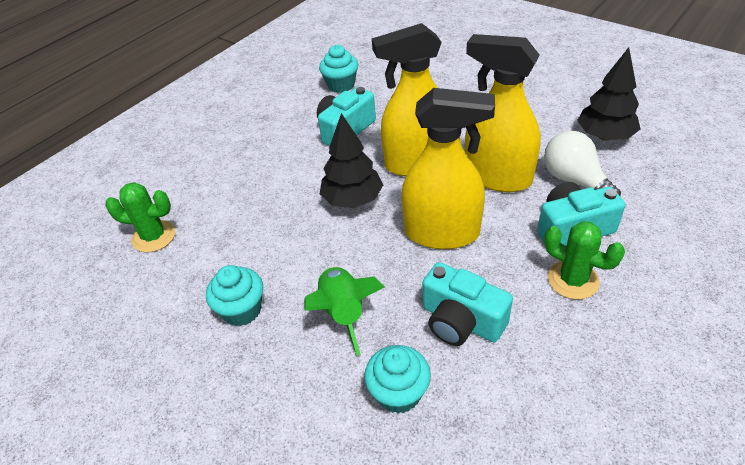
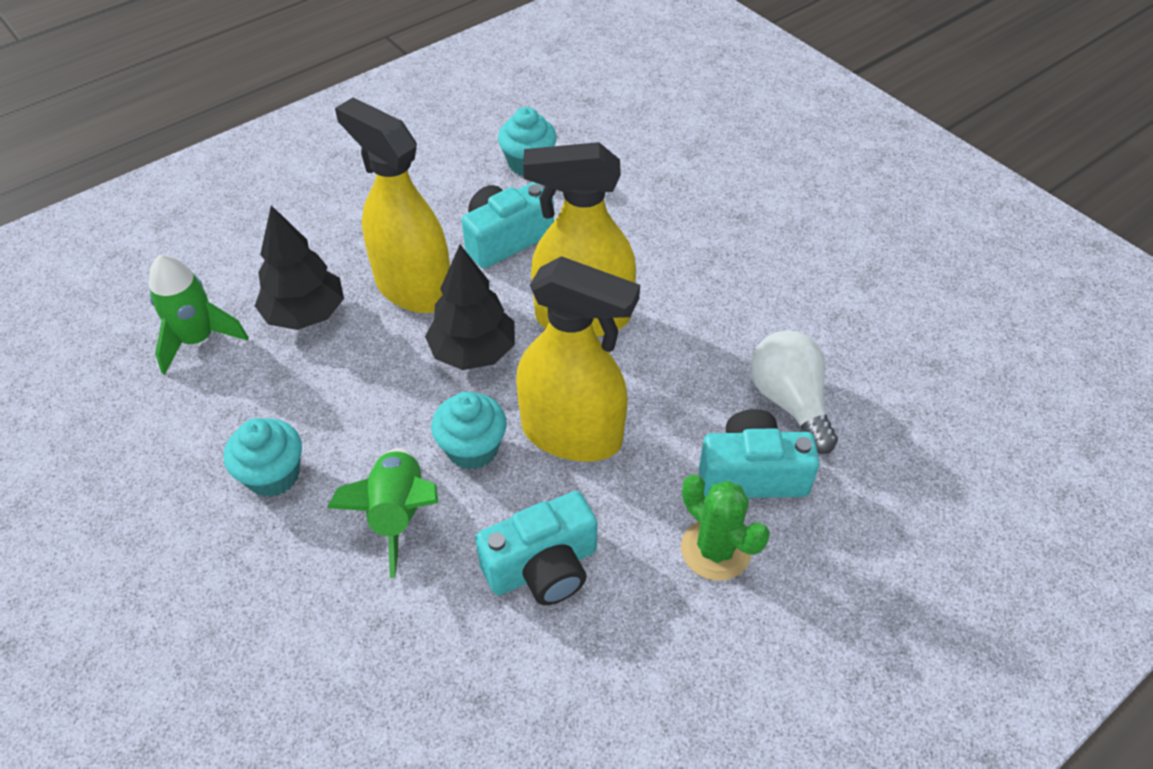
camera: 10 degrees right, 5 degrees up
green cactus [105,182,176,253] -> green rocket [149,255,249,375]
turquoise cupcake [364,345,431,413] -> turquoise cupcake moved to [431,391,507,470]
turquoise camera [422,262,513,346] -> turquoise camera turned 75 degrees counterclockwise [475,491,598,605]
yellow spray bottle [465,34,541,192] -> yellow spray bottle moved to [335,98,450,313]
black tree [577,47,641,141] -> black tree moved to [255,205,344,330]

